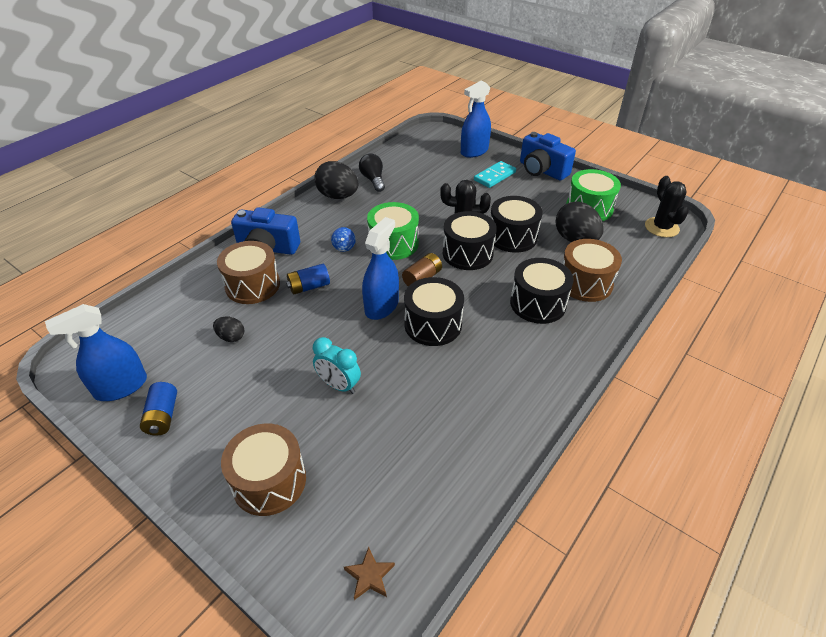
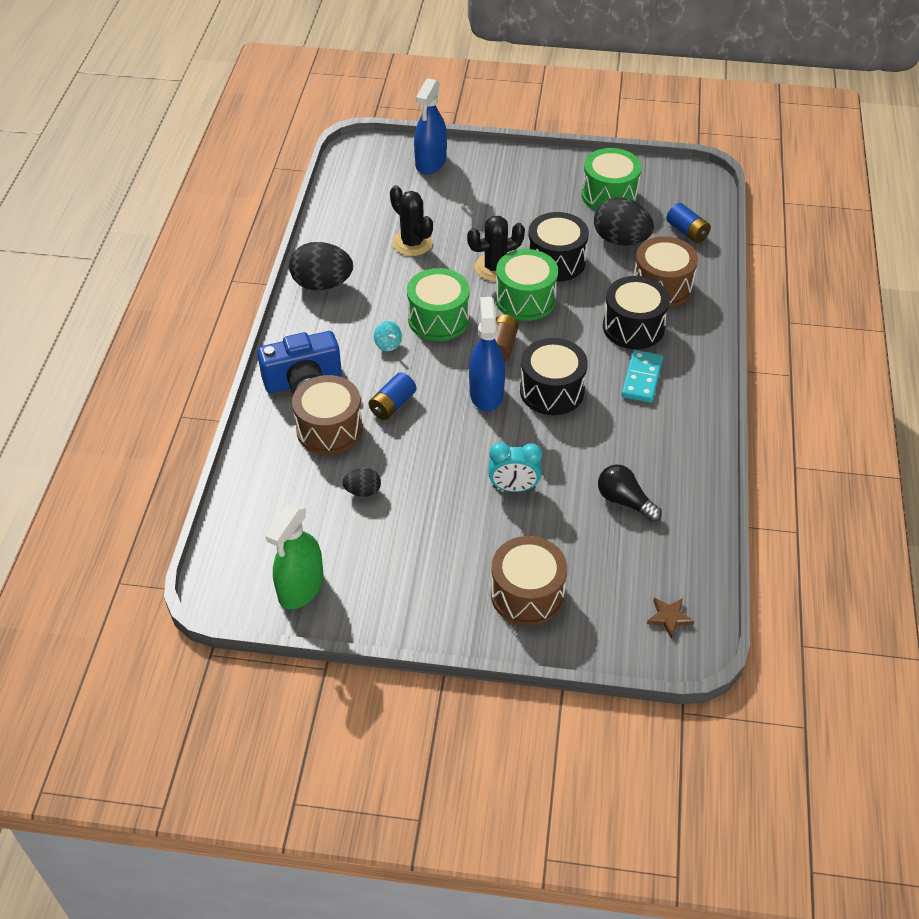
camera: 30 degrees left, 5 degrees up
blue spray bottle [45,304,147,401] -> green spray bottle [265,504,324,609]
blue battery [140,382,177,436] -> blue battery moved to [666,203,711,243]
blue spinning top [331,227,356,252] -> turquoise spinning top [374,321,402,351]
black light bulb [359,154,385,192] -> black light bulb moved to [598,465,662,522]
black drum [443,211,497,270] -> green drum [495,249,558,321]
turquoise domino [474,161,516,188] -> turquoise domino moved to [621,350,663,403]
blue camera [520,132,576,181] -> none
black cactus [645,176,689,237] -> black cactus moved to [390,185,433,256]

